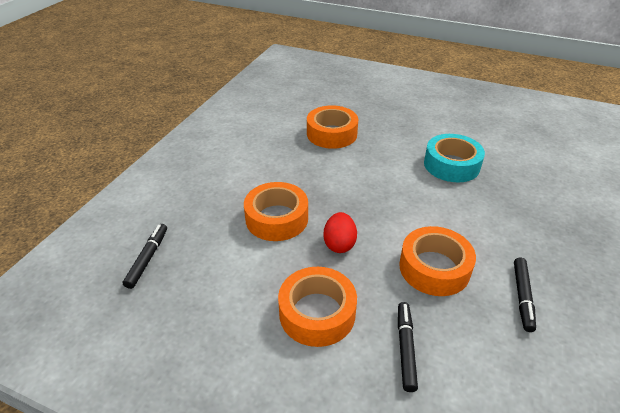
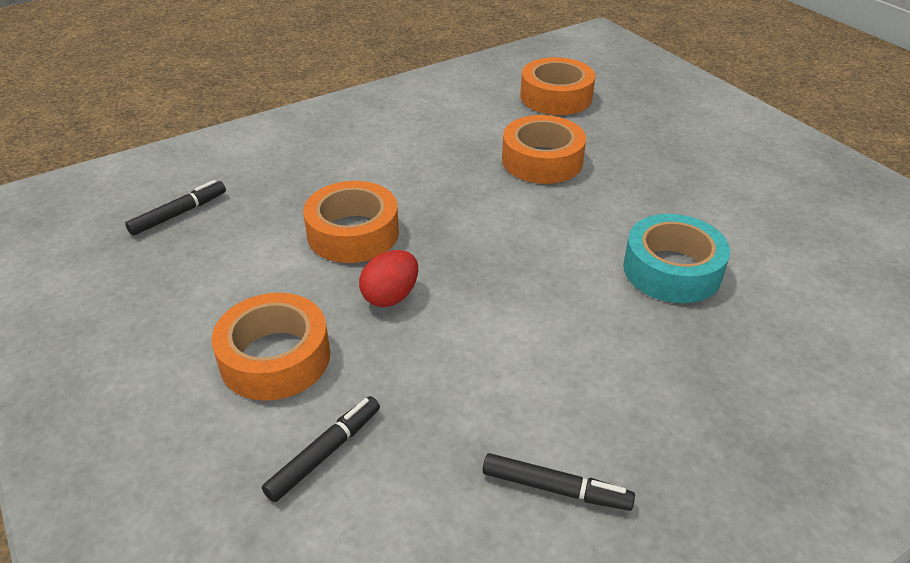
camera: 35 degrees right, 0 degrees up
orange tape [399,226,476,296] -> orange tape moved to [520,57,595,115]
black marker [514,258,536,332] -> black marker turned 120 degrees counterclockwise [483,453,635,511]

